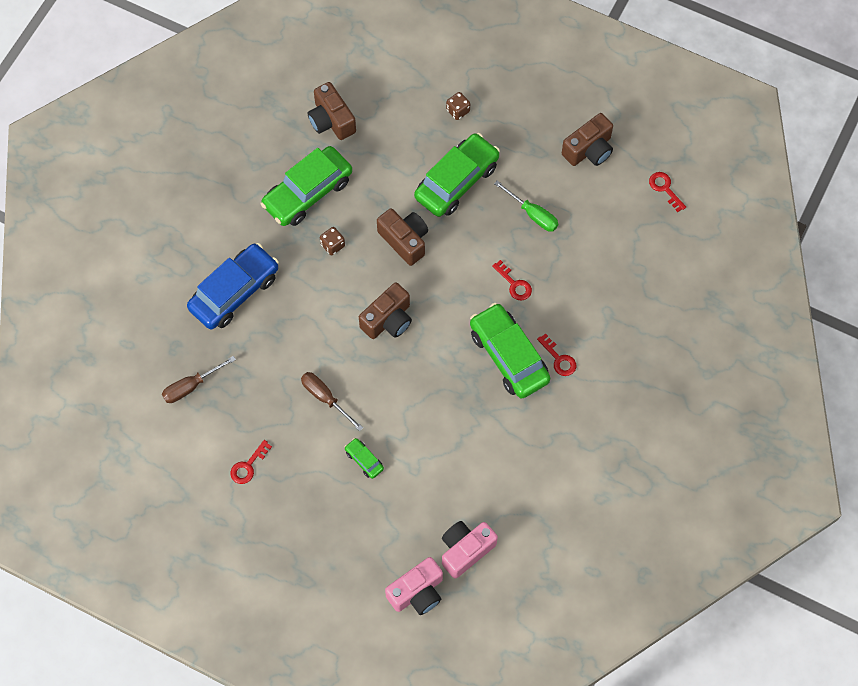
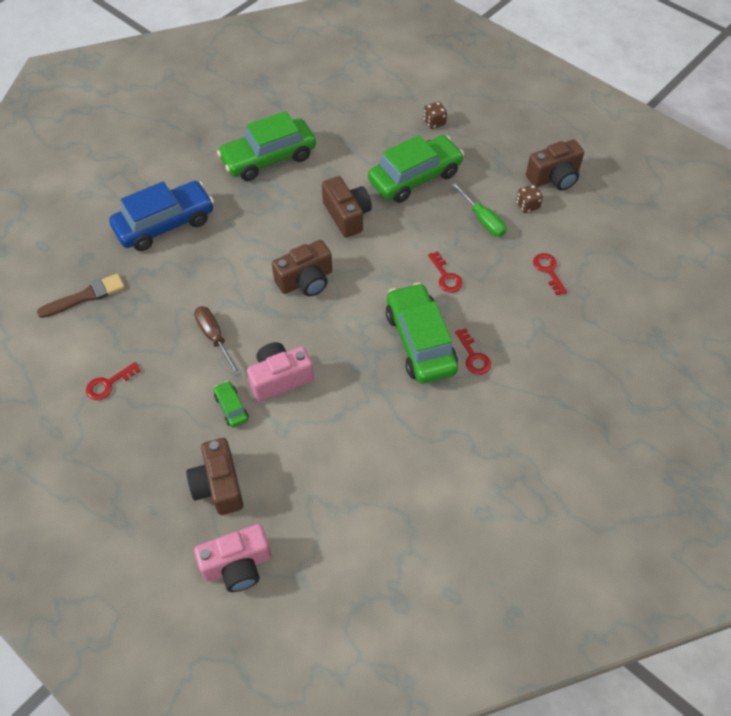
camera: 15 degrees right, 10 degrees down
brown screwdriver [162,356,236,403] -> brown brush [37,273,125,318]
brown camera [308,82,356,140] -> brown camera moved to [186,438,243,515]
brown dice [320,227,345,255] -> brown dice moved to [516,184,543,213]
pink camera [442,521,498,579] -> pink camera moved to [247,342,314,402]
red key [649,172,686,212] -> red key moved to [533,253,567,295]

